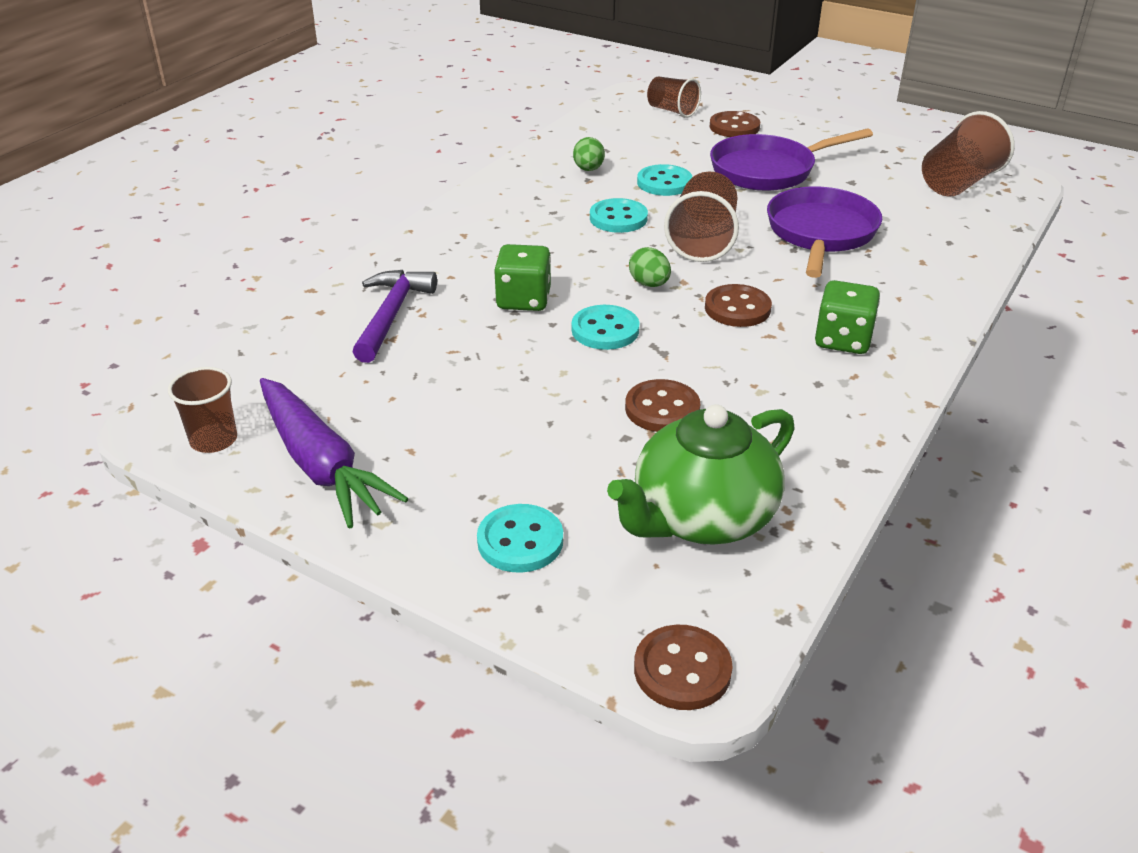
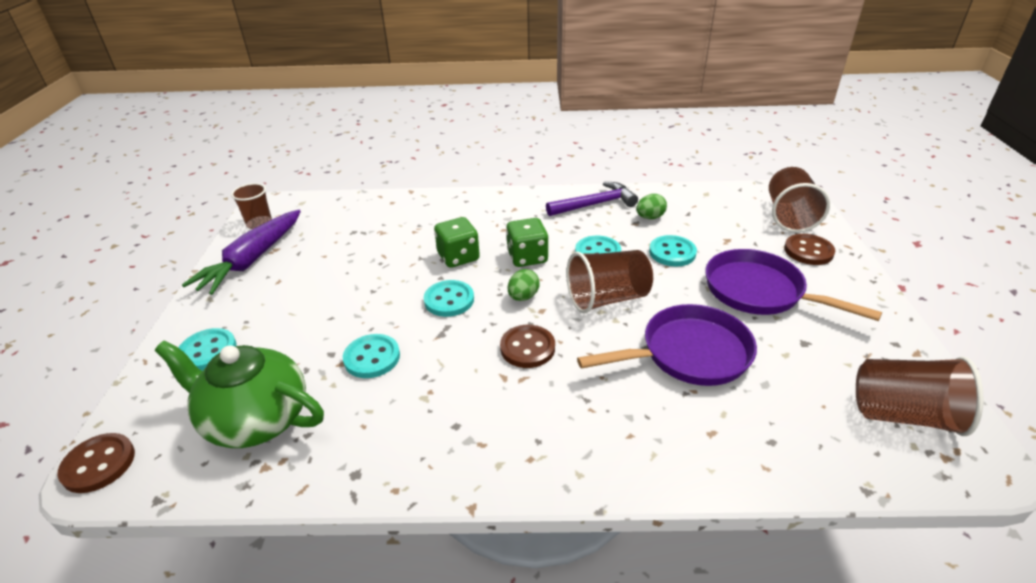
camera: 60 degrees right, 0 degrees up
purple hammer [353,270,437,363] -> purple hammer moved to [546,182,638,216]
brown button [625,379,700,432] -> turquoise button [343,334,400,378]
brown cup [647,77,701,118] -> brown cup [769,167,830,233], size x1.54
green dice [815,280,880,354] -> green dice moved to [506,218,549,267]

